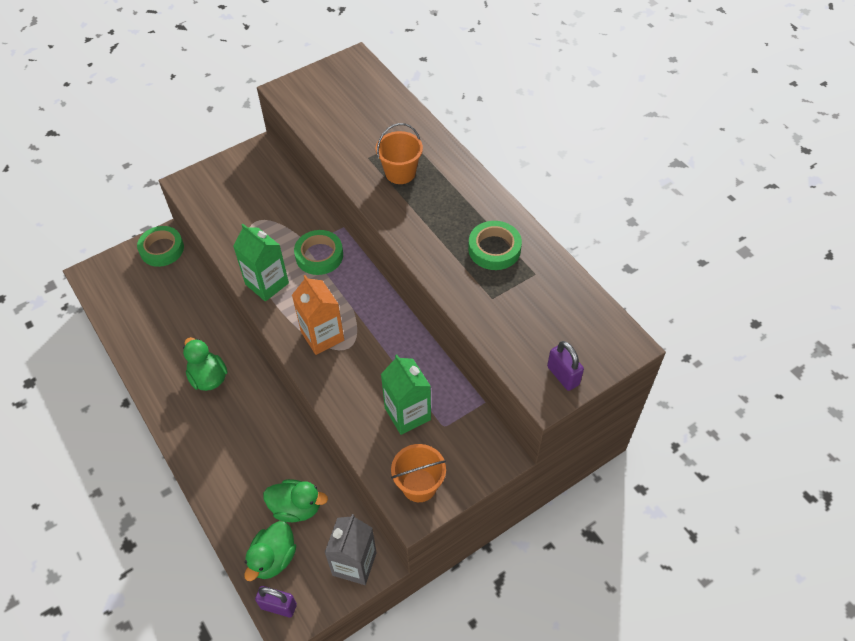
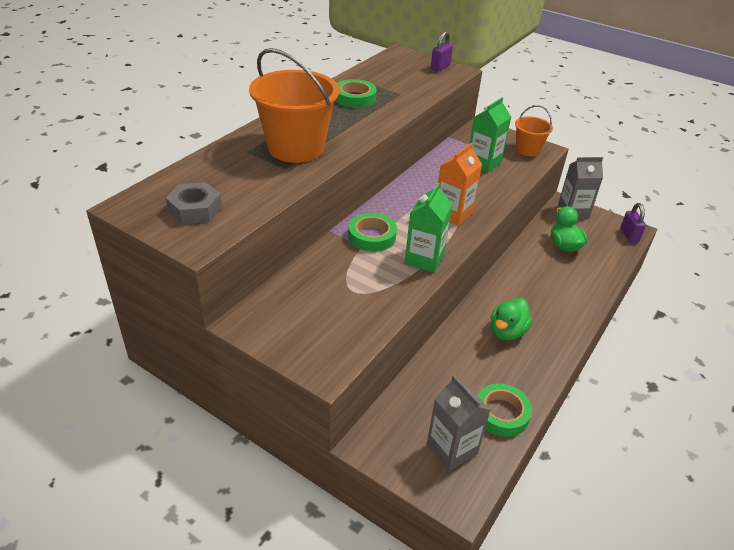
camera: 115 degrees left, 15 degrees down
green tape [137,226,184,267] -> green tape moved to [478,383,532,437]
green duck [244,521,296,581] -> none
orange bucket [376,123,423,184] -> orange bucket [249,48,339,163], size x1.87
none -> grey nut [166,182,222,224]
none -> grey carton [427,375,490,471]

